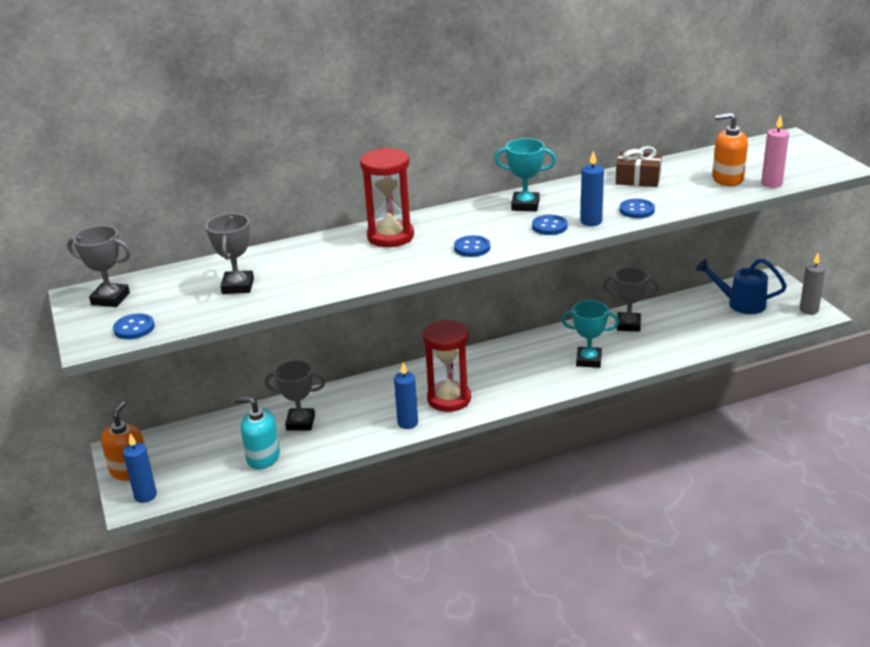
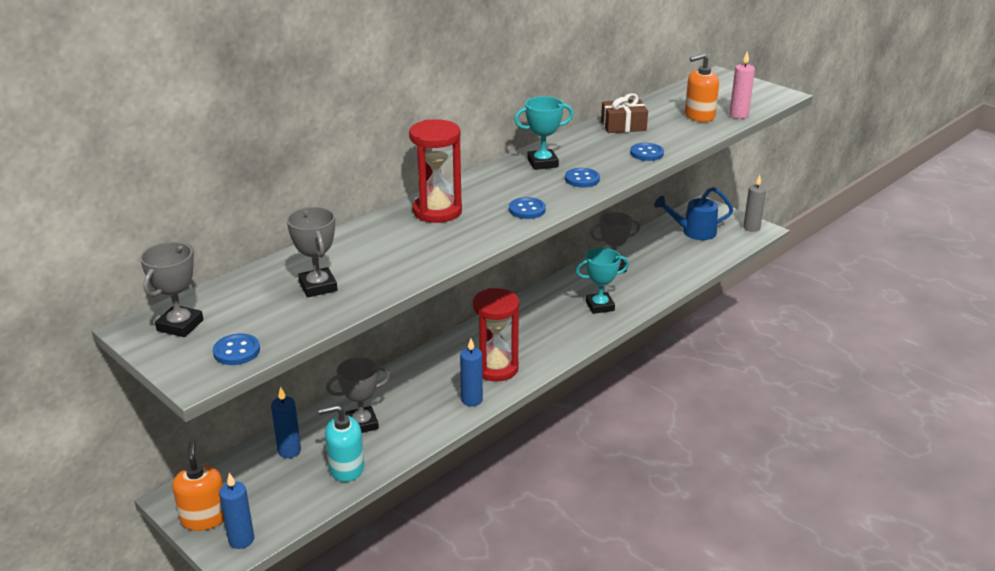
camera: 25 degrees left, 0 degrees up
grey trophy [67,226,131,307] -> grey trophy turned 60 degrees counterclockwise [140,242,203,337]
blue candle [580,151,604,226] -> blue candle moved to [271,386,301,458]

